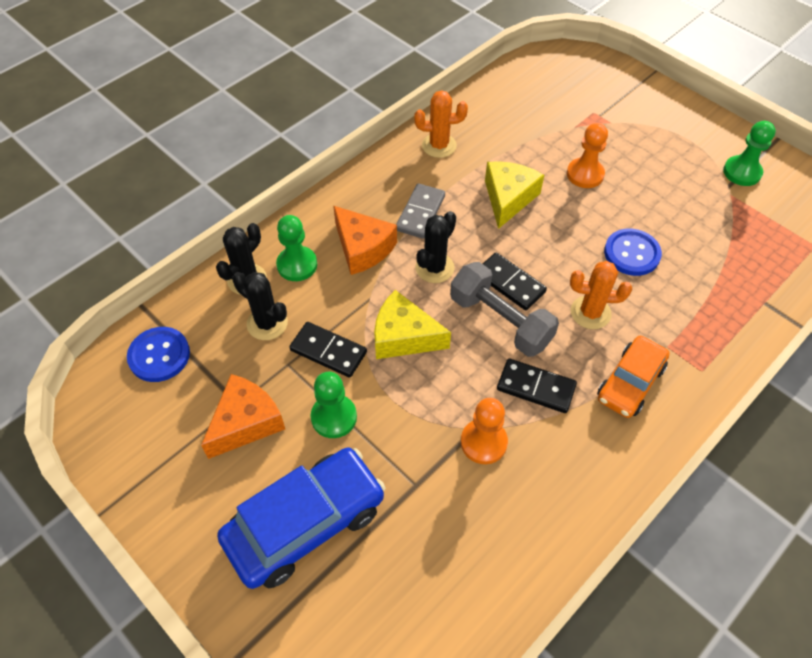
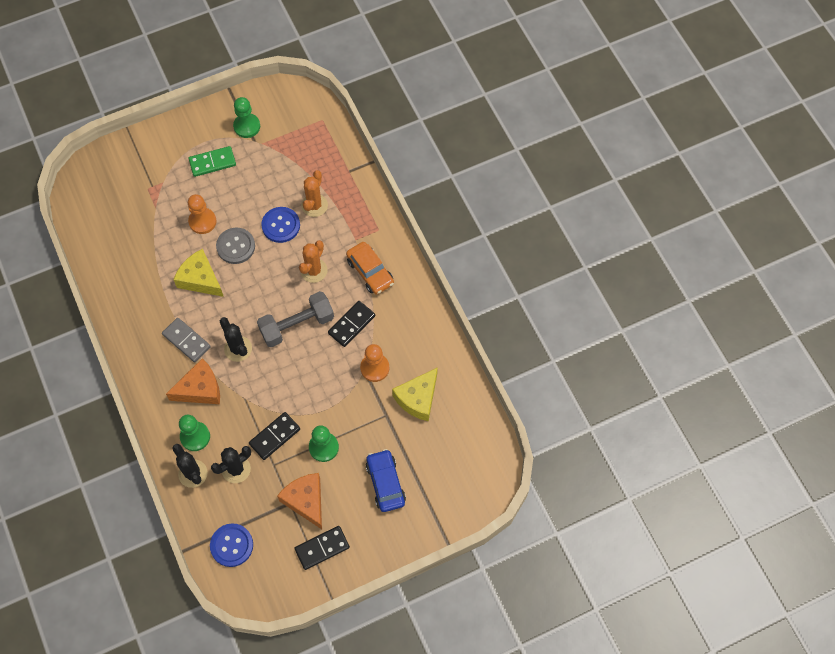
camera: 70 degrees left, 10 degrees up
blue car [217,448,386,589] -> blue car [366,449,406,512], size x0.63
yellow cheese [374,290,451,359] -> yellow cheese moved to [392,367,438,421]
orange cactus [414,90,468,158] -> orange cactus moved to [301,170,328,217]
black domino [483,252,547,310] -> black domino moved to [294,526,350,570]
none -> green domino [188,146,236,177]
none -> grey button [216,228,255,264]

